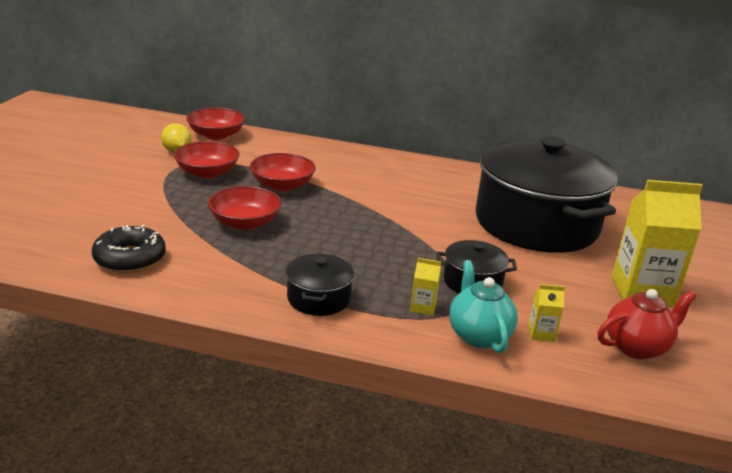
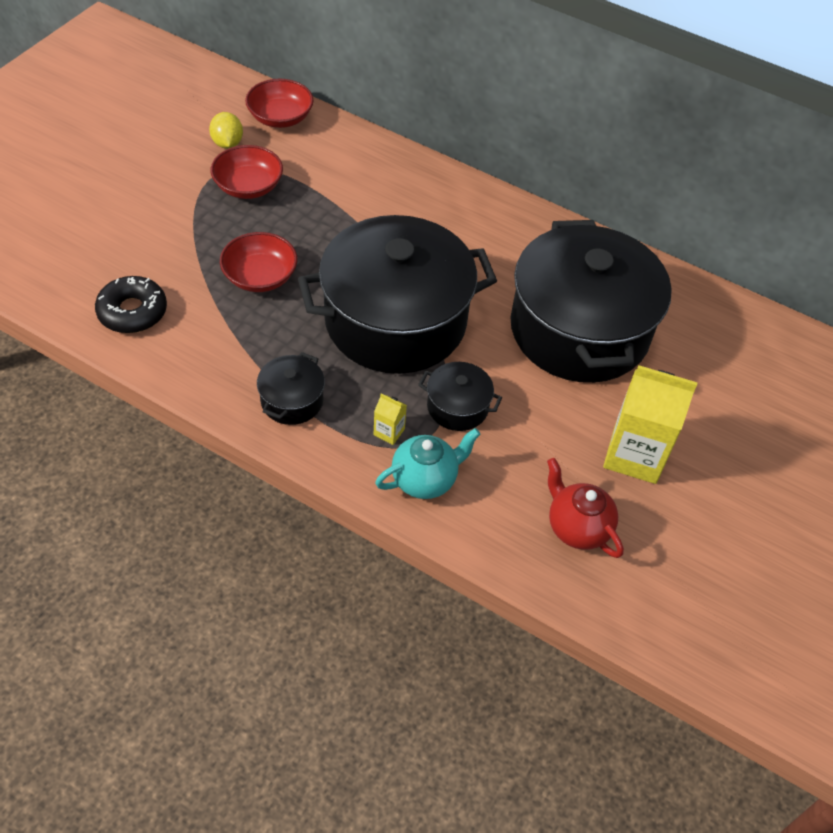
camera: 15 degrees right, 25 degrees up
red bowl [250,153,316,191] -> none
turquoise teapot [449,260,518,353] -> turquoise teapot turned 60 degrees clockwise [375,428,480,499]
yellow carton [528,284,565,342] -> none
red teapot [598,289,697,359] -> red teapot turned 120 degrees counterclockwise [547,458,624,558]
none -> black pot [298,215,497,374]

